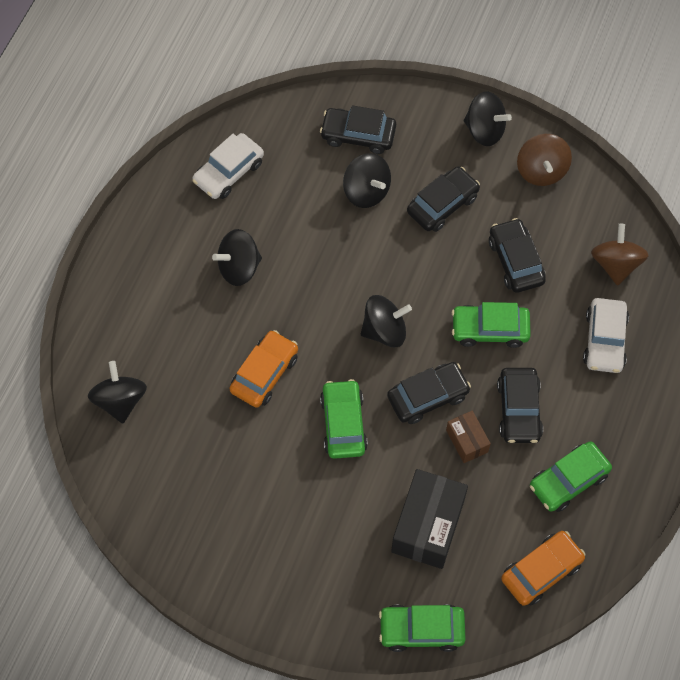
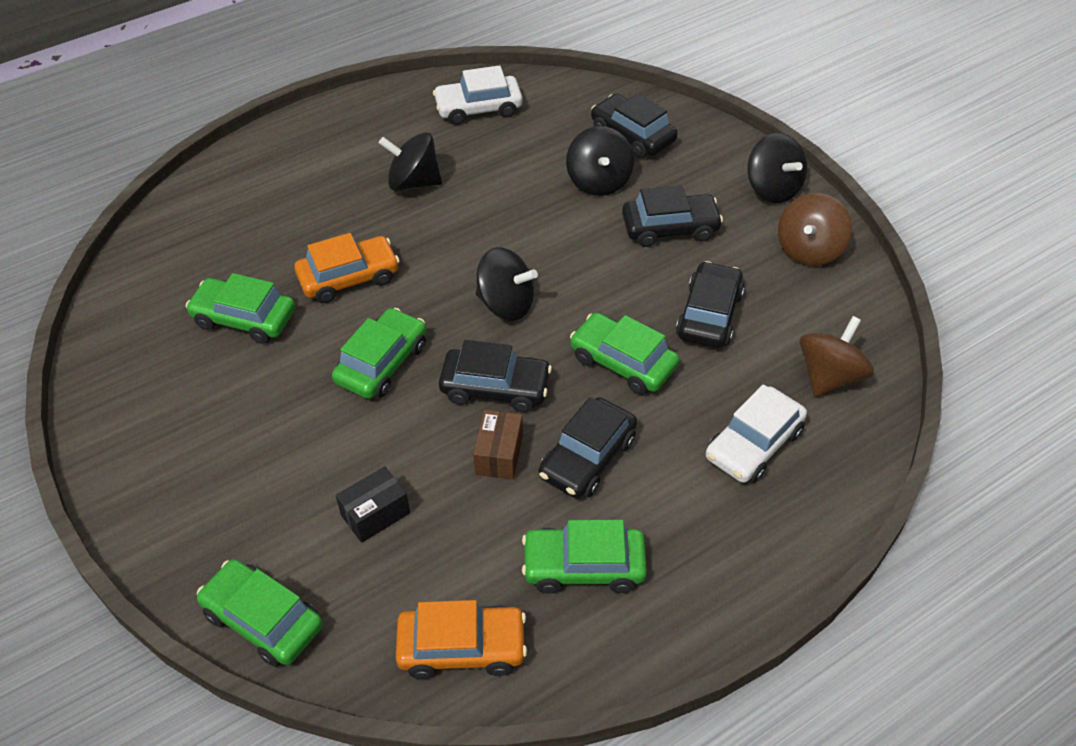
camera: 35 degrees right, 15 degrees down
black spinning top [88,361,147,424] -> none
black box [391,469,468,569] -> black box [336,466,410,543], size x0.53
none -> green car [186,273,295,344]

